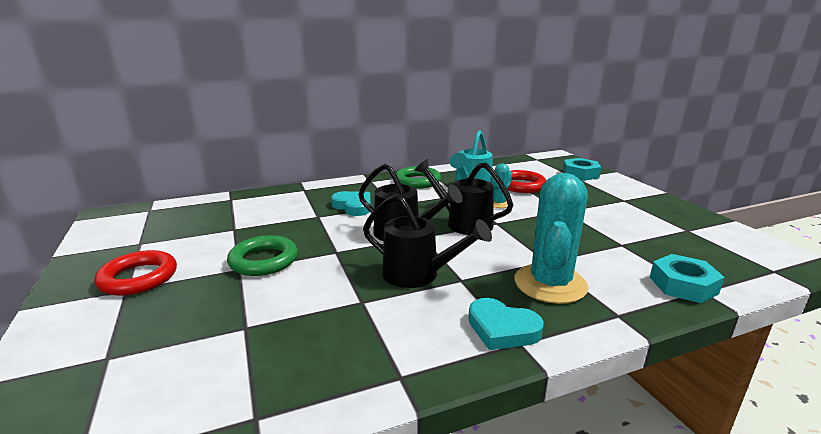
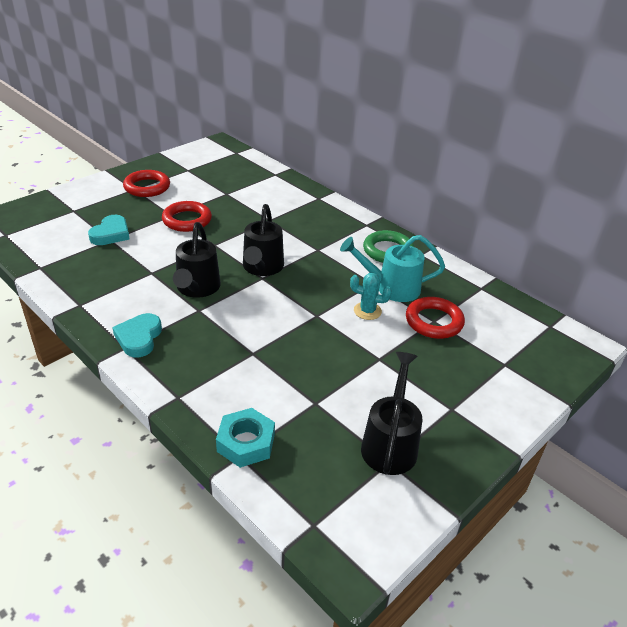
camera: 65 degrees right, 15 degrees up
green ring [227,235,298,276] -> red ring [162,201,212,232]
turquoise heart [331,191,371,216] -> turquoise heart moved to [88,215,130,245]
black watering can [415,159,513,235] -> black watering can moved to [361,352,422,475]
turquoise cactus [515,173,589,304] -> none
turquoise nut [563,158,601,181] -> none

